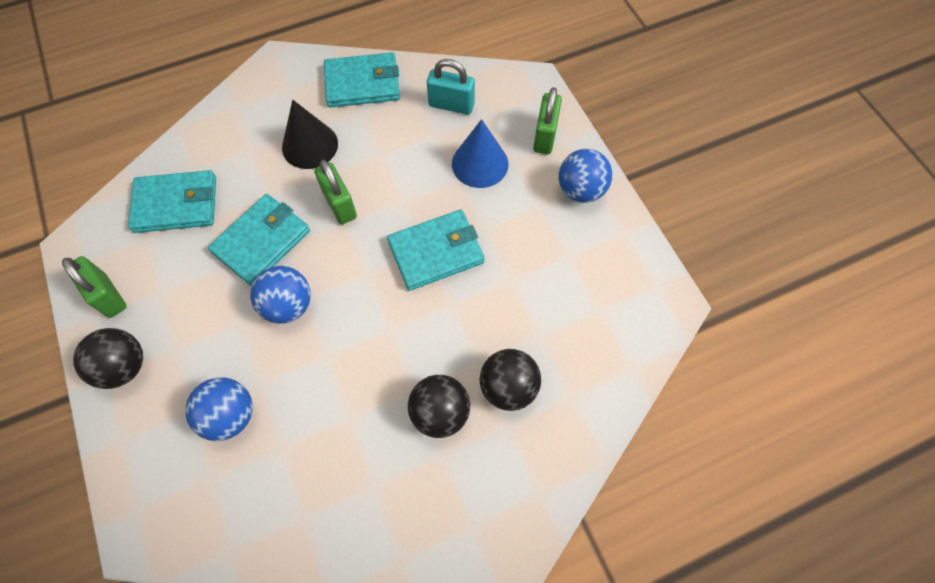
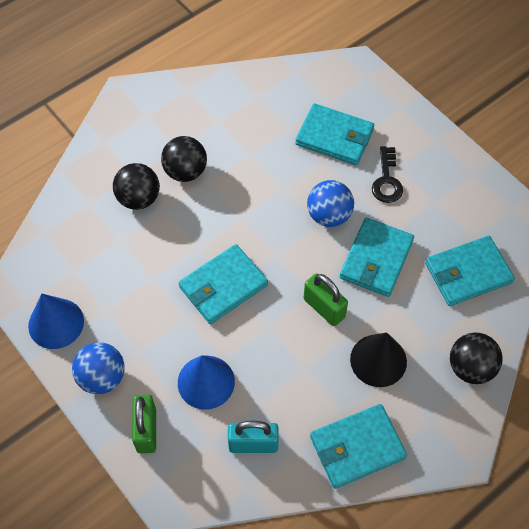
camera: 165 degrees right, 5 degrees down
green padlock [62,256,127,318] -> none
black ball [73,328,143,389] -> black ball moved to [450,332,503,384]
blue ball [185,377,253,441] -> turquoise wallet [295,104,374,165]
none -> blue cone [28,294,84,349]
none -> black key [372,146,403,203]

